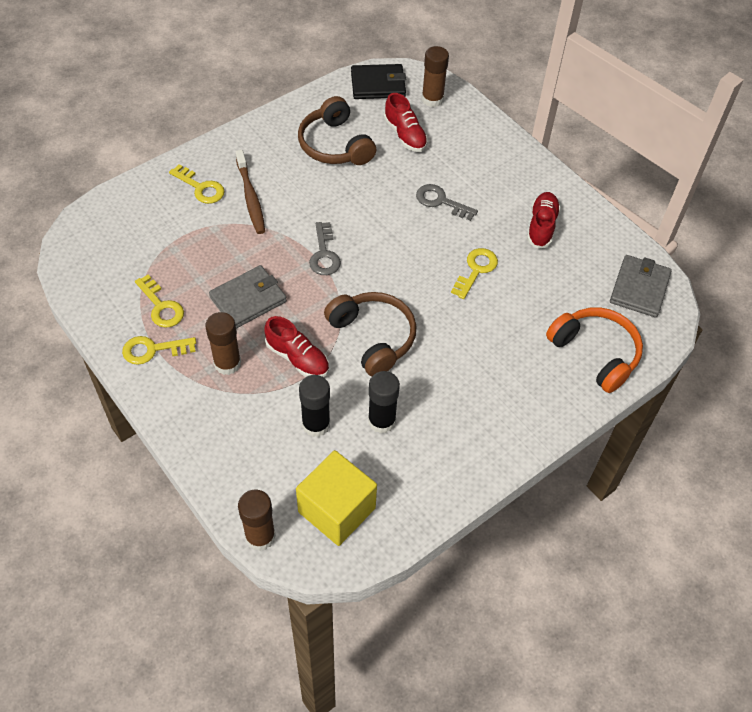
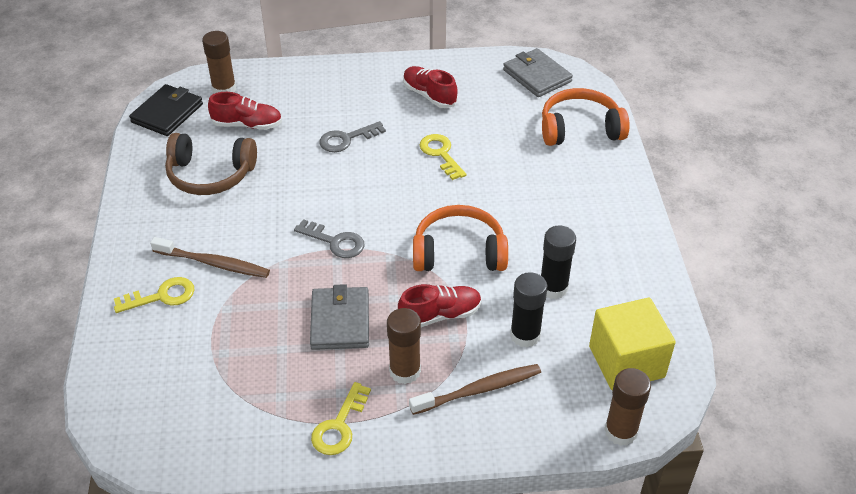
camera: 55 degrees left, 10 degrees down
yellow key [135,275,184,328] -> none
brown headphones [324,292,416,377] -> orange headphones [413,205,508,271]
none -> brown toothbrush [409,364,541,415]

